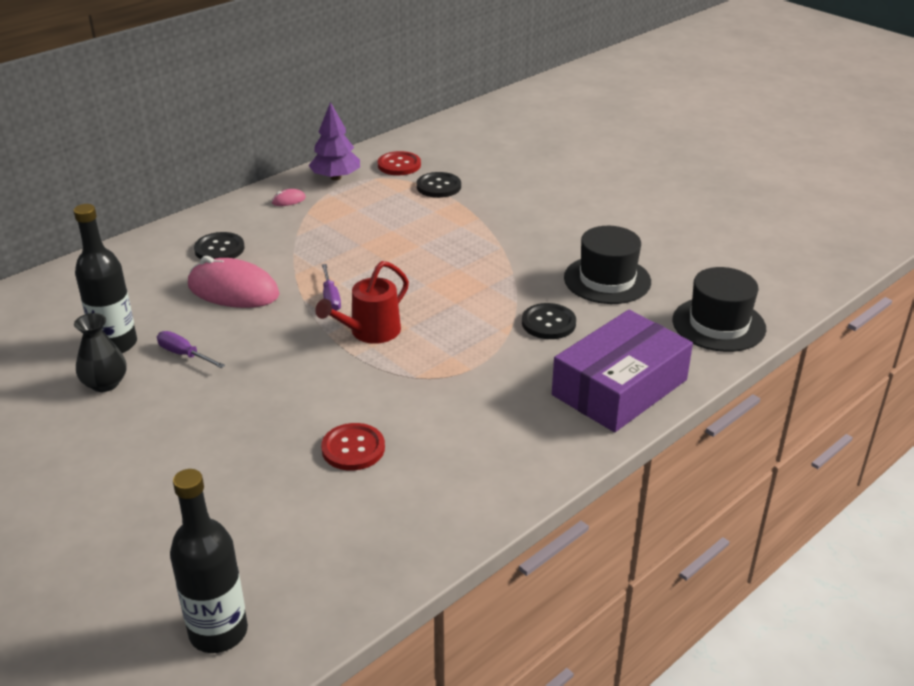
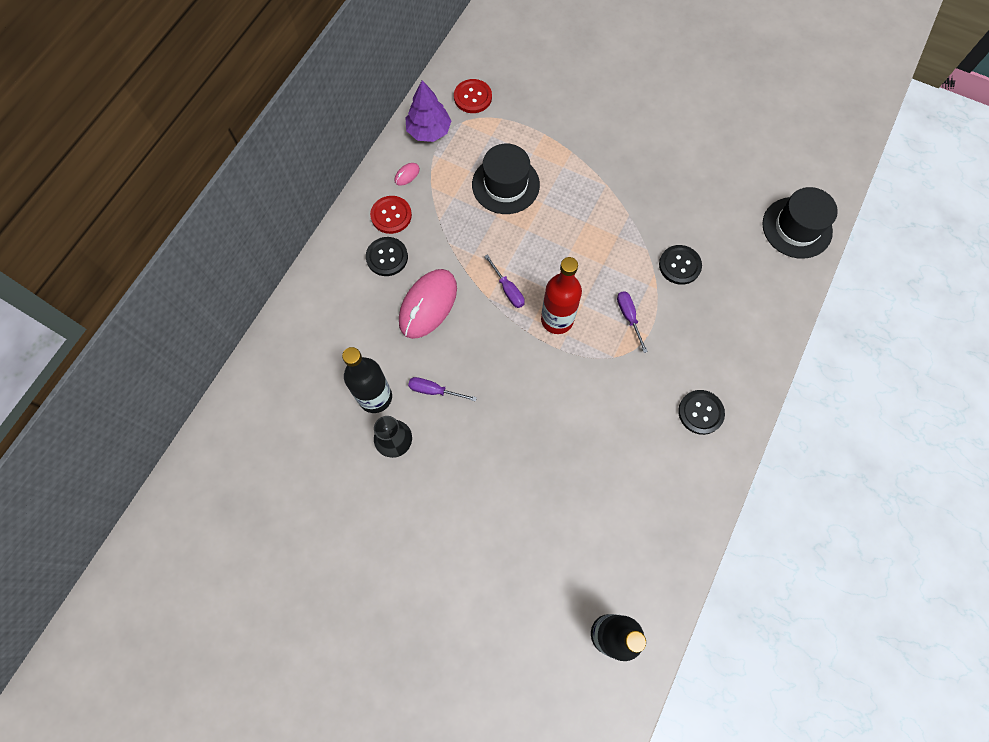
camera: 20 degrees left, 35 degrees up
pink mouse [188,256,280,308] -> pink mouse turned 60 degrees counterclockwise [399,269,457,339]
red watering can [315,261,409,344] -> red bottle [541,257,582,334]
red button [321,423,385,470] -> red button moved to [370,196,412,234]
black button [417,172,461,198] -> black button moved to [678,390,725,435]
purple box [552,310,693,432] -> none
black hat [564,226,651,304] -> black hat moved to [472,144,540,214]
none -> purple screwdriver [617,291,648,353]

